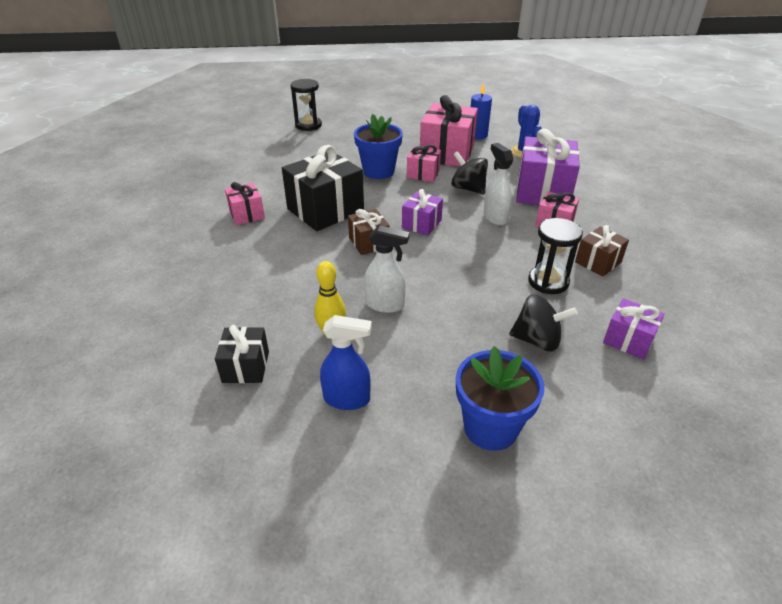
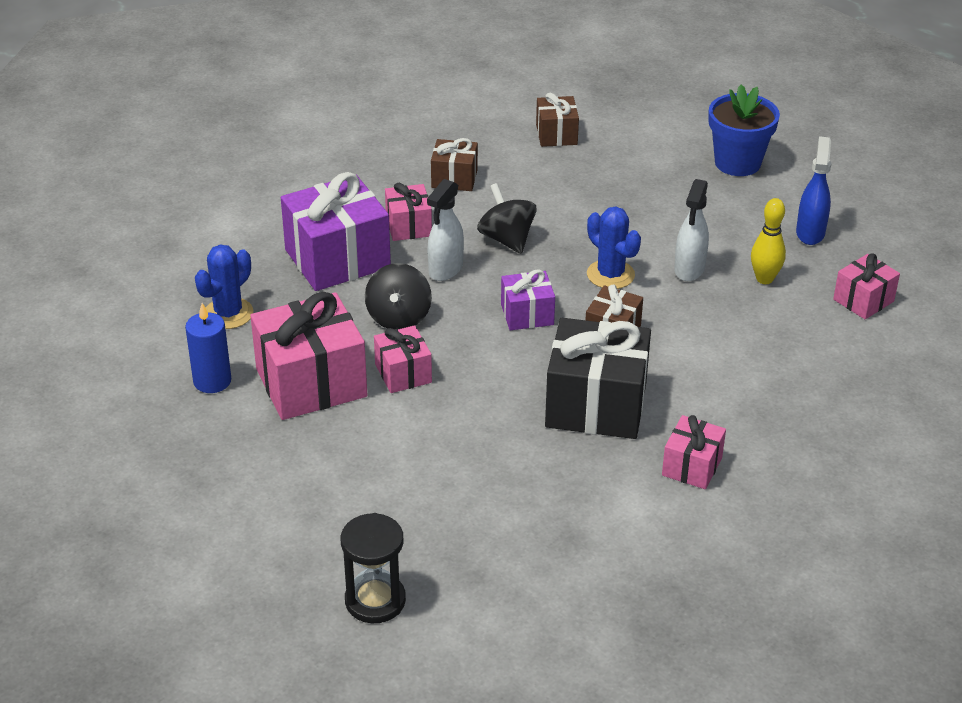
camera: 130 degrees left, 0 degrees up
black gift [215,325,269,383] -> pink gift [833,253,900,319]
blue spray bottle [320,315,372,410] -> blue spray bottle turned 45 degrees clockwise [796,136,831,245]
blue flower pot [354,114,403,179] -> none
white spray bottle [364,225,410,313] -> white spray bottle turned 135 degrees counterclockwise [674,179,709,281]
black spinning top [509,294,578,352] -> black spinning top moved to [477,183,536,254]
black hourglass [528,218,583,294] -> none
purple gift [603,298,665,360] -> brown gift [536,93,579,147]
none -> blue cactus [587,207,641,289]

